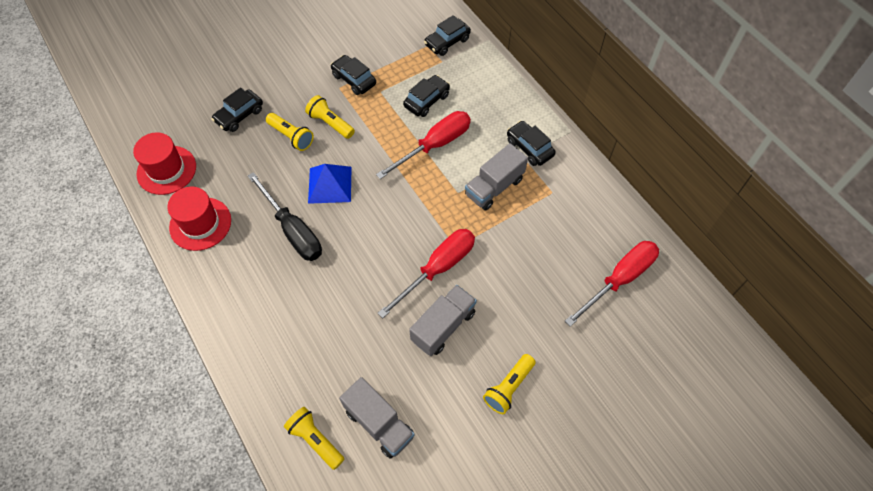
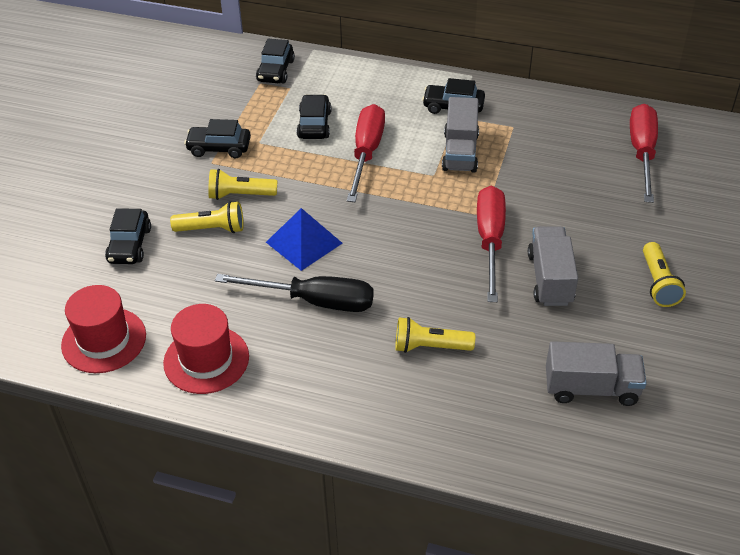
camera: 40 degrees left, 15 degrees down
yellow flashlight [284,407,344,470] -> yellow flashlight moved to [395,317,475,353]

